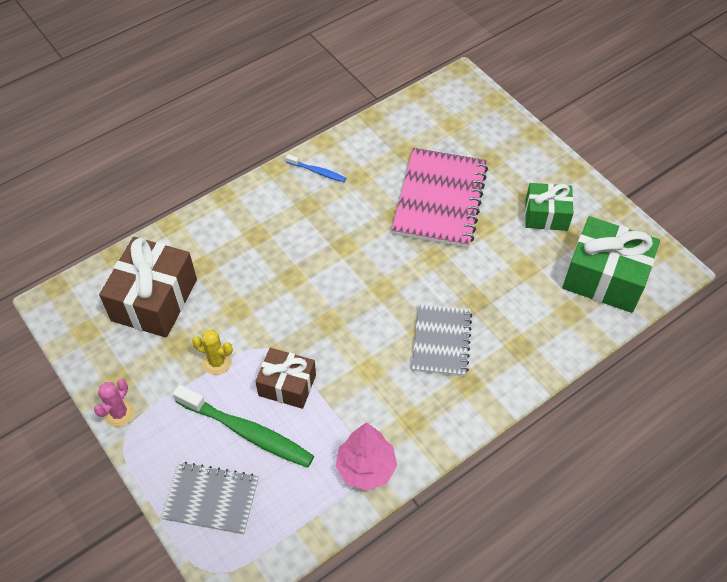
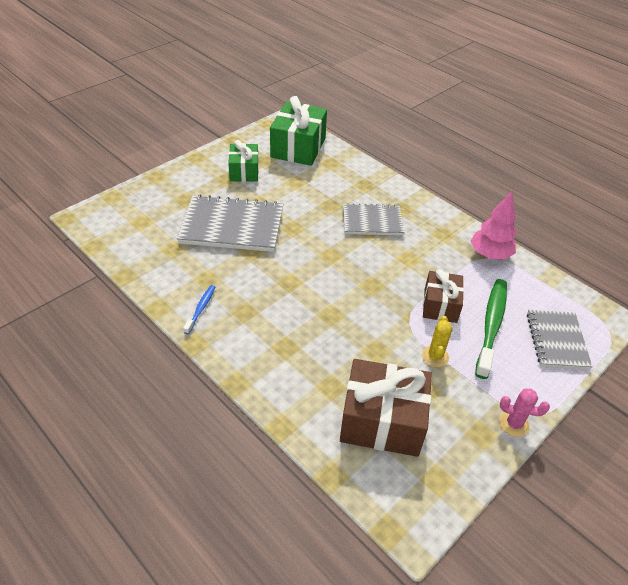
camera: 100 degrees left, 10 degrees down
pink notebook [392,148,488,248] -> grey notebook [177,195,283,252]

